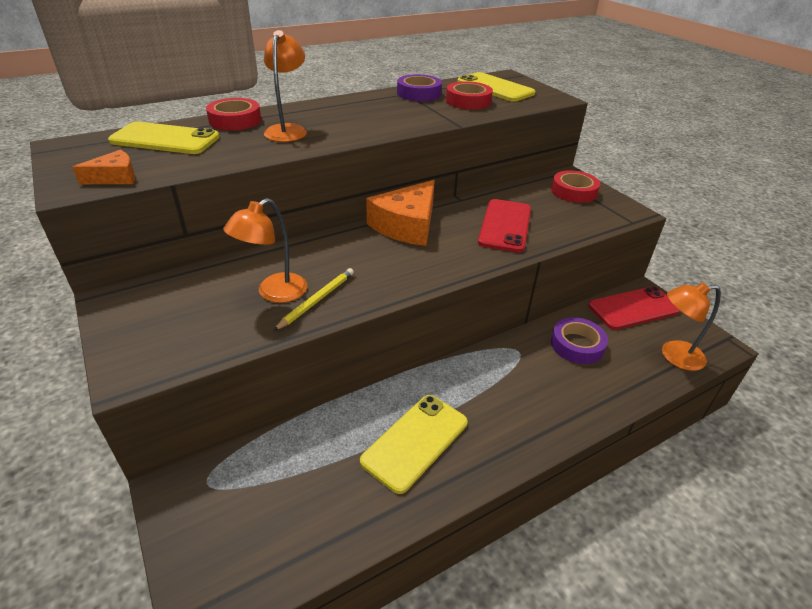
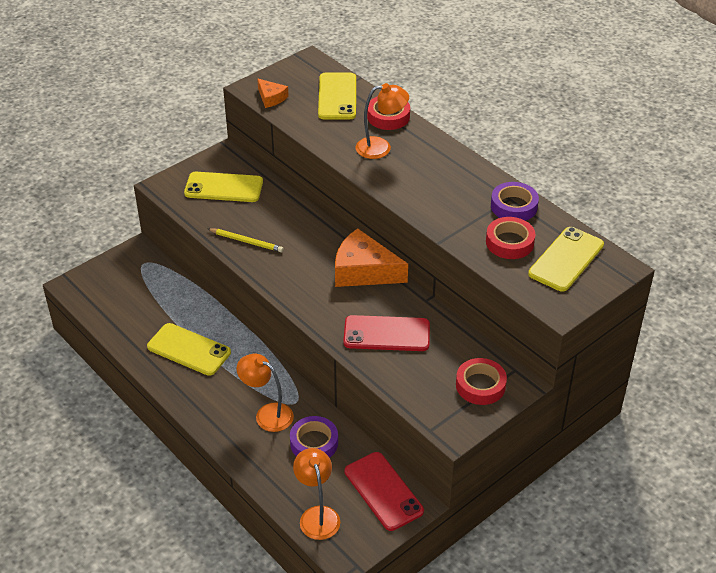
camera: 80 degrees right, 5 degrees up
orange lamp [223,198,307,303] -> orange lamp moved to [236,354,294,432]
none -> yellow phone [184,172,263,202]

